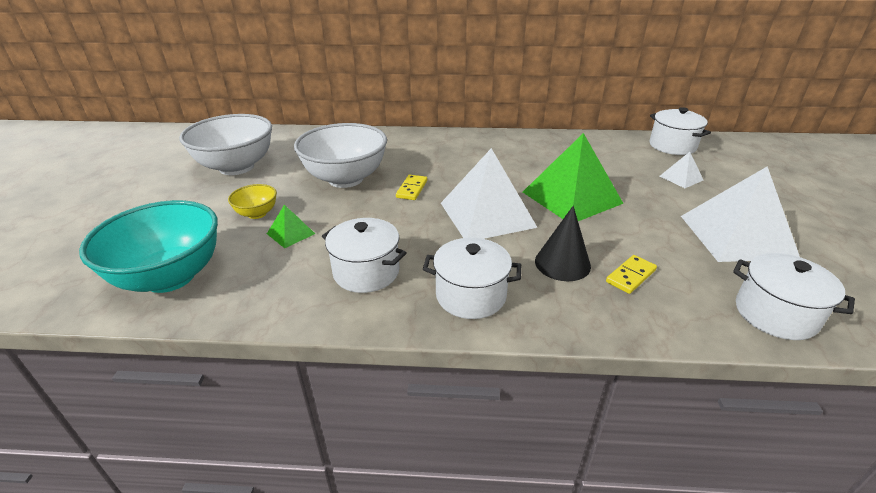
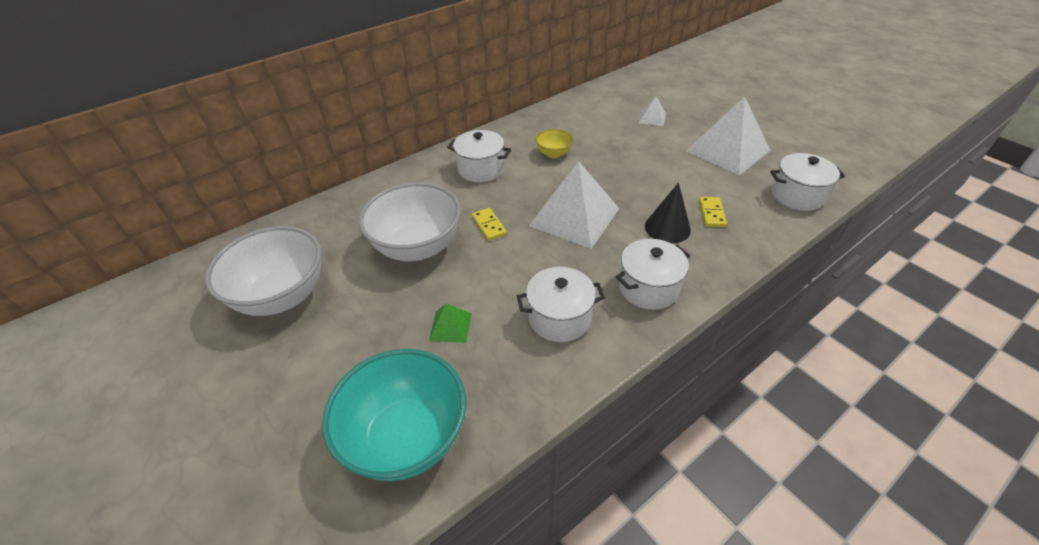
camera: 40 degrees left, 10 degrees up
yellow bowl [228,184,277,219] -> yellow bowl moved to [536,129,573,158]
green pyramid [523,133,624,221] -> none
white pot [650,107,711,155] -> white pot moved to [447,130,511,182]

